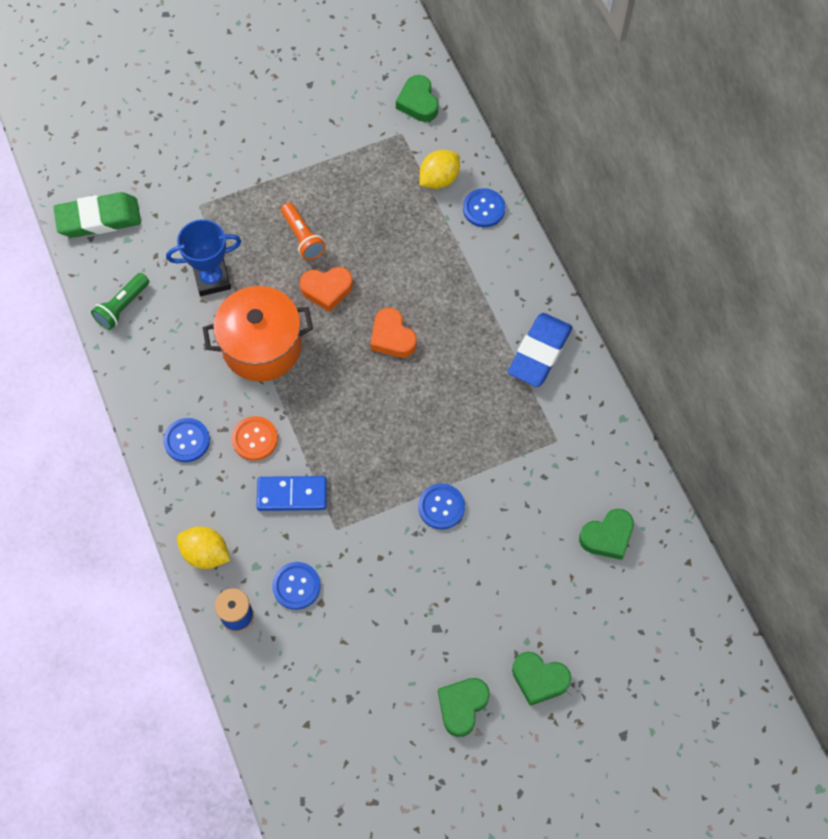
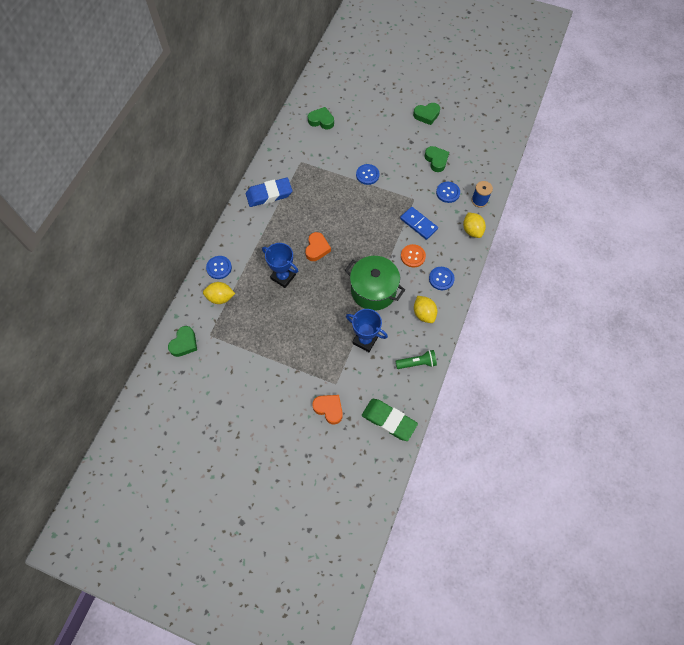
camera: 135 degrees left, 0 degrees up
orange pot [203,286,313,382] -> green pot [345,256,405,311]
orange flashlight [281,202,326,260] -> none
orange heart [300,267,353,312] -> orange heart moved to [312,395,343,424]
green heart [512,652,571,706] -> green heart moved to [424,146,449,172]
none -> blue trophy [262,243,298,288]
none -> yellow lemon [414,296,437,323]

